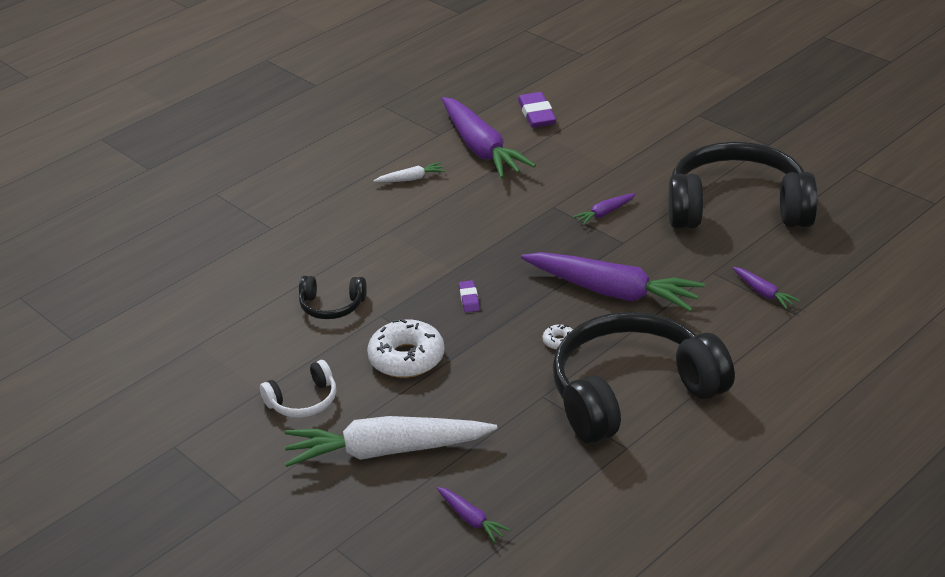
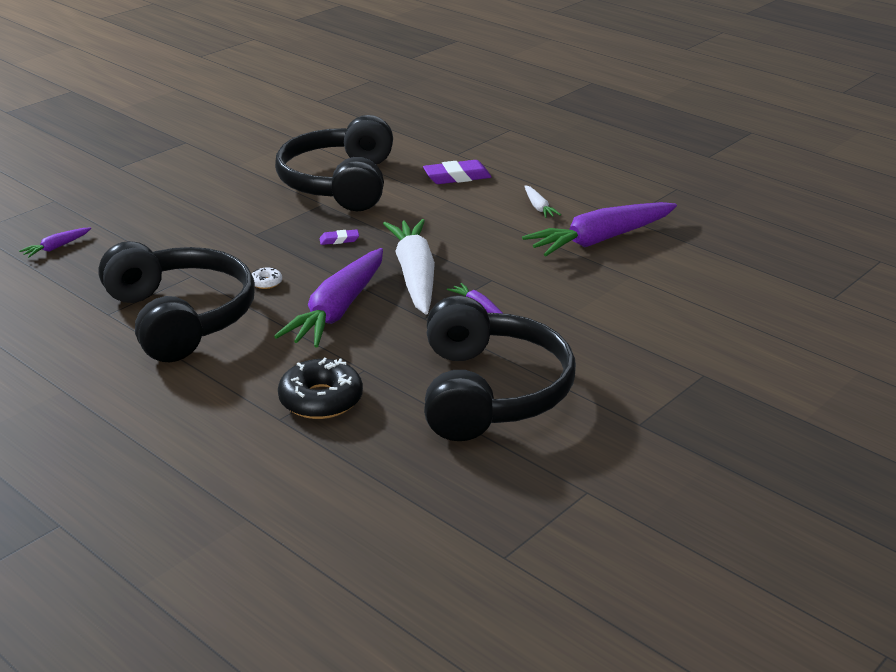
camera: 85 degrees right, 5 degrees down
white headphones [260,360,336,418] -> none
white carrot [285,416,497,467] -> white carrot moved to [383,219,435,314]
black headphones [299,276,367,319] -> black headphones [275,115,393,211], size x2.29
white donut [367,319,445,378] -> none
purple eraser [518,92,556,128] -> purple eraser moved to [423,160,491,184]
purple carrot [732,267,799,309] -> black donut [278,358,363,419]

